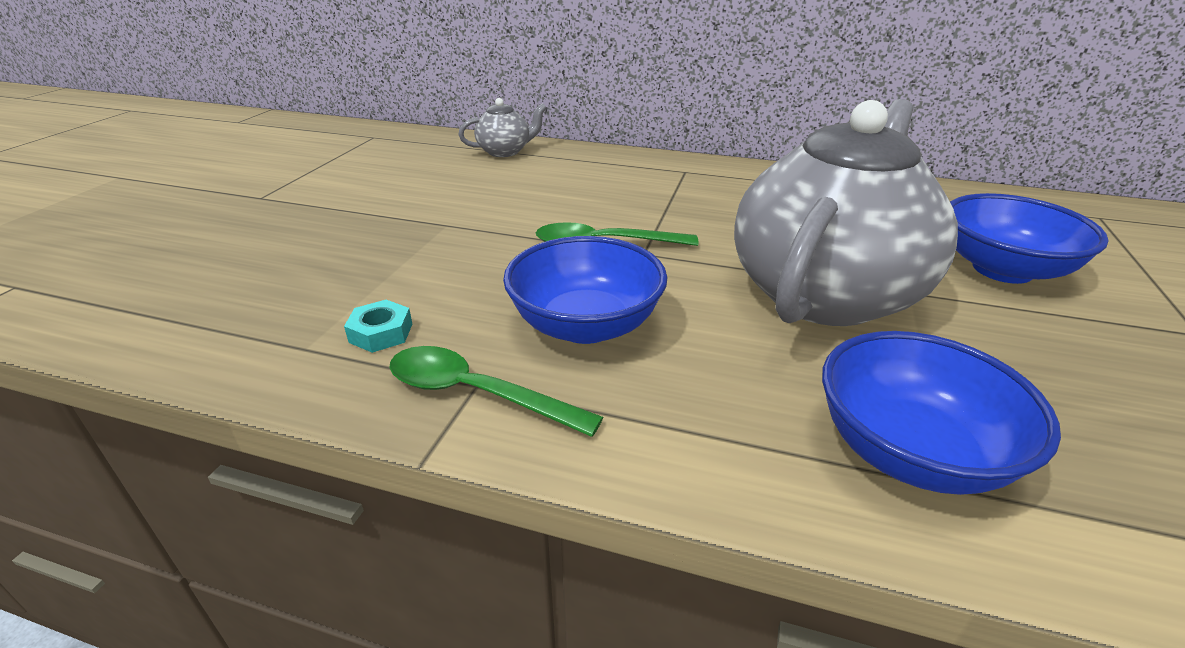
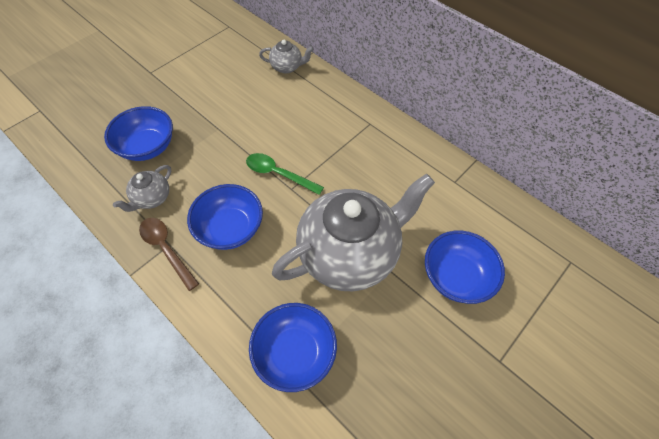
camera: 25 degrees right, 25 degrees up
turquoise nut [344,300,412,353] -> grey teapot [113,165,171,212]
green spoon [390,346,603,437] -> brown spoon [139,218,199,291]
none -> blue bowl [104,106,173,161]

